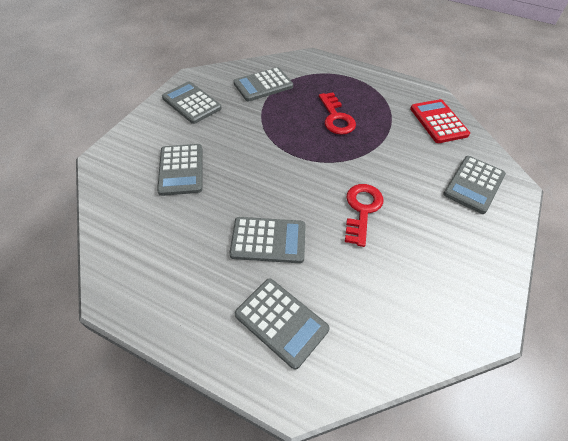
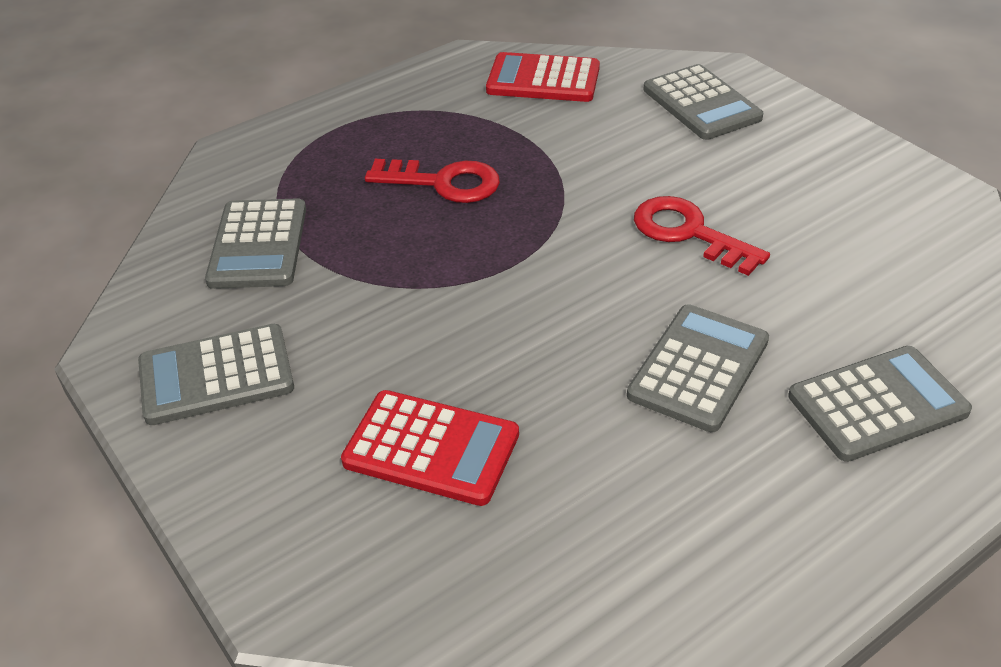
camera: 60 degrees left, 10 degrees down
grey calculator [157,144,202,196] -> red calculator [341,390,519,506]

